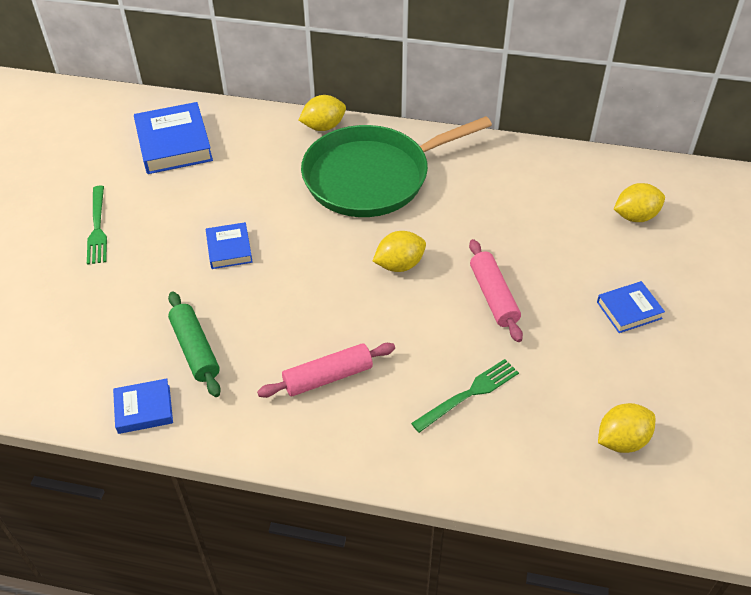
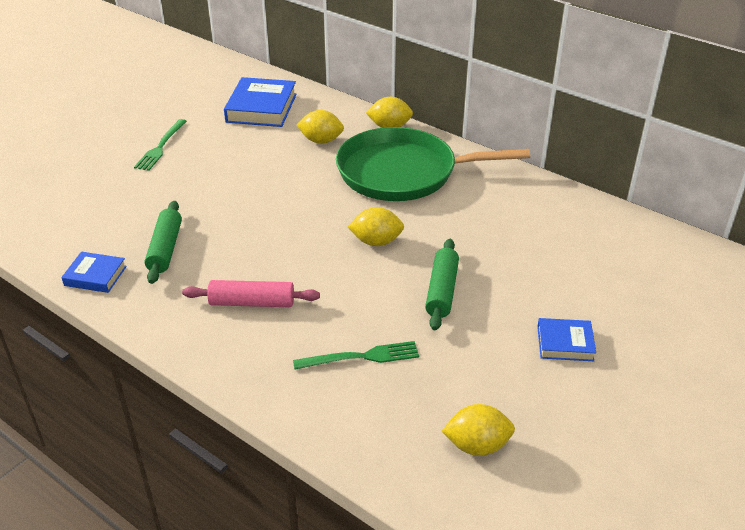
camera: 25 degrees right, 10 degrees down
blue book [206,222,253,269] -> none
pink rolling pin [469,239,523,342] -> green rolling pin [425,239,459,330]
yellow lemon [614,183,665,222] -> yellow lemon moved to [297,110,344,144]

